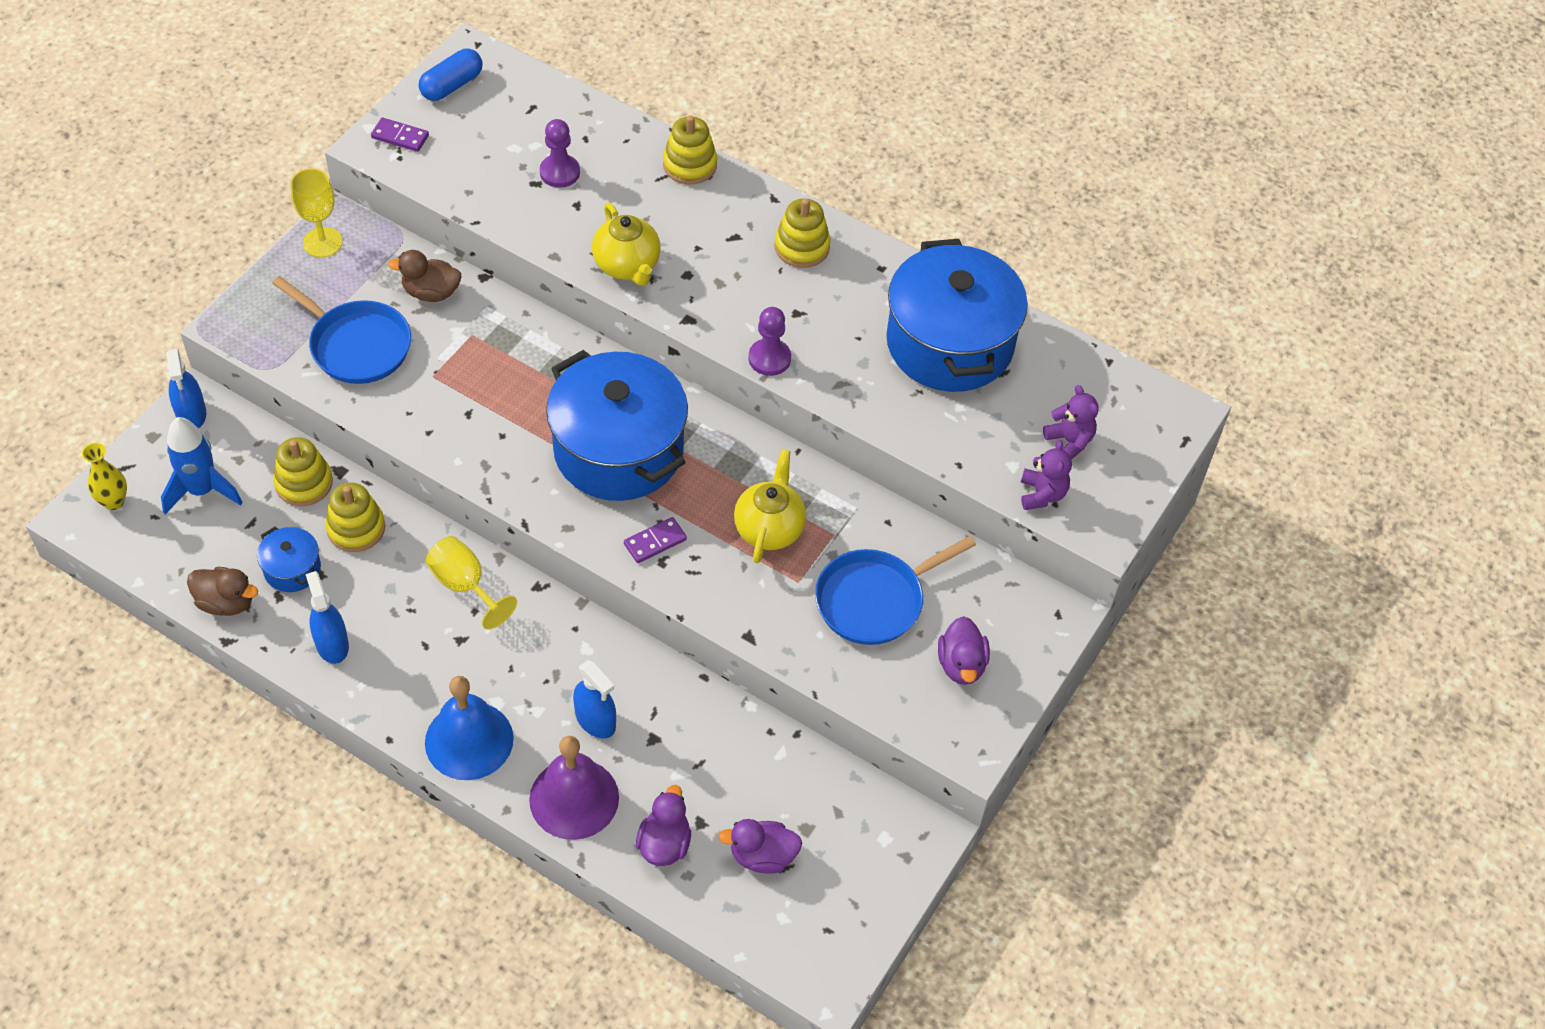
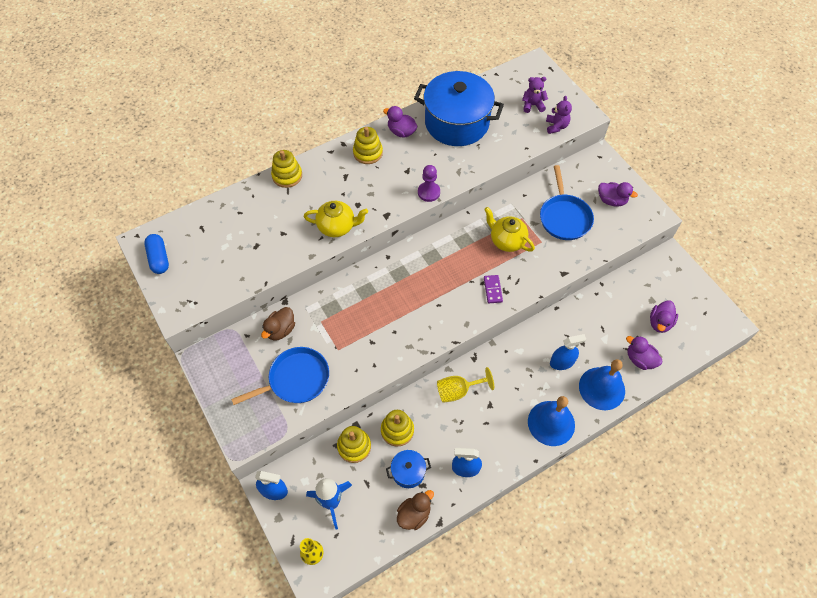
camera: 60 degrees left, 5 degrees up
yellow goblet [291,168,343,258] -> none
purple domino [371,118,429,152] -> none
purple bell [529,736,619,840] -> blue bell [579,359,625,410]
purple pawn [540,119,580,188] -> none
blue pot [546,350,688,501] -> none
purple teddy bear [1021,440,1072,510] -> purple teddy bear turned 60 degrees clockwise [546,96,572,134]
none -> purple duck [383,106,418,138]

